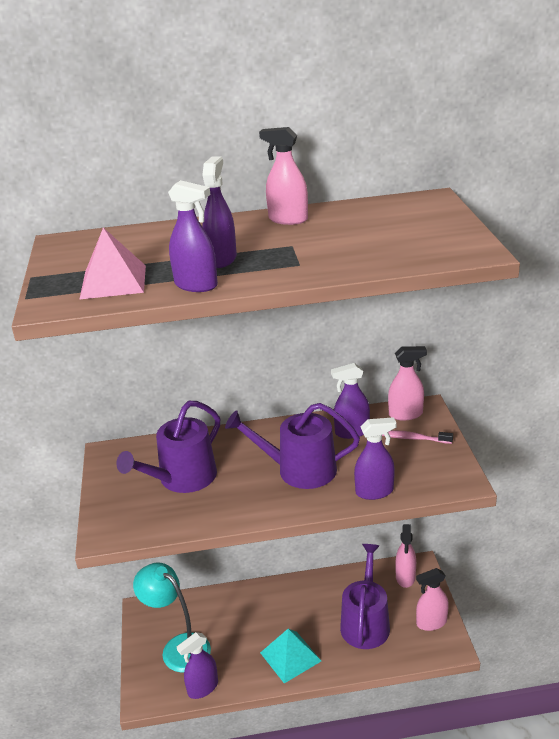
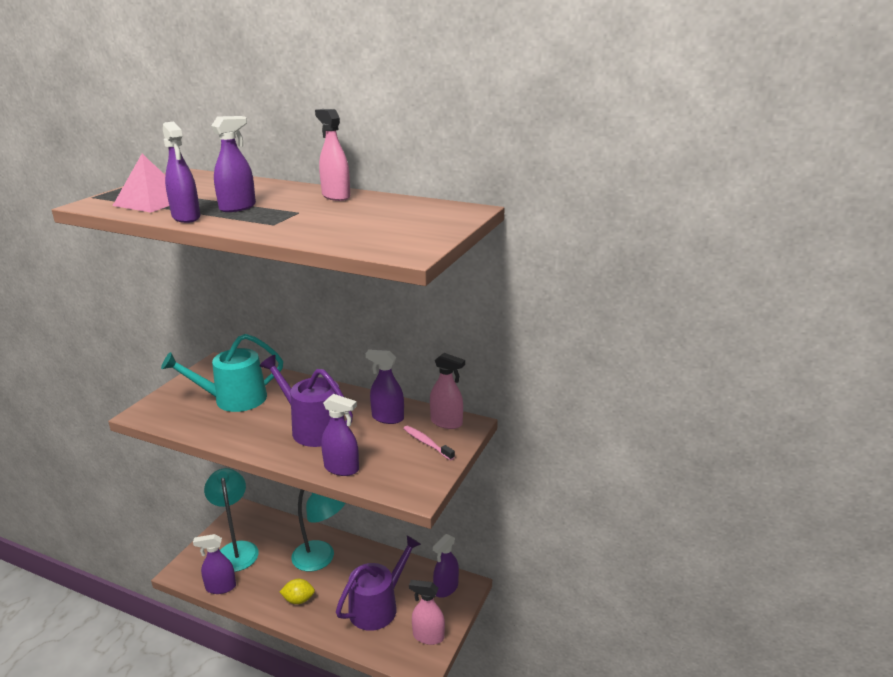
camera: 30 degrees right, 5 degrees down
purple watering can [116,401,220,493] -> turquoise watering can [161,334,283,412]
turquoise pyramid [260,629,321,683] -> yellow lemon [280,579,315,604]
pink spray bottle [395,524,416,588] -> purple spray bottle [433,534,459,598]
none -> turquoise lamp [291,489,345,572]

